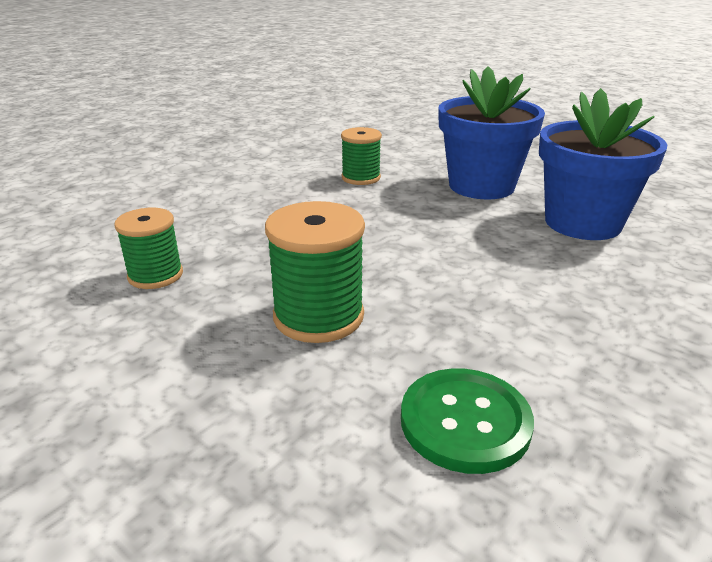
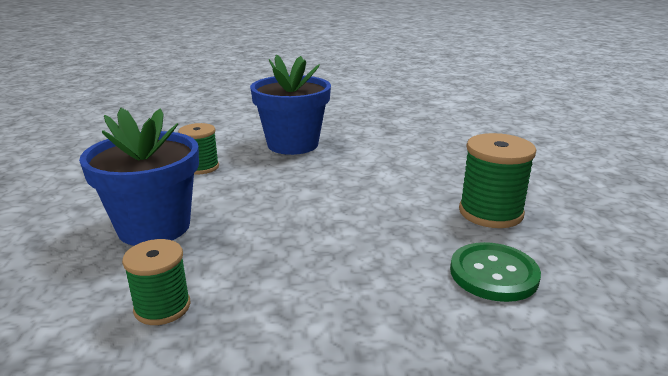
camera: 45 degrees left, 5 degrees down
green spool [265,201,365,343] -> green spool moved to [459,133,536,228]
blue flower pot [539,88,667,240] -> blue flower pot moved to [79,108,199,246]

